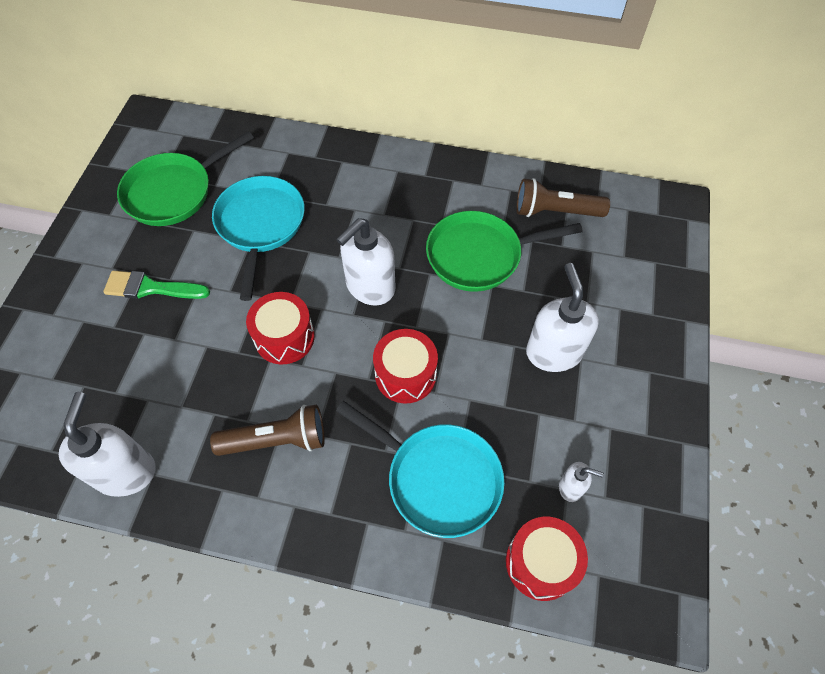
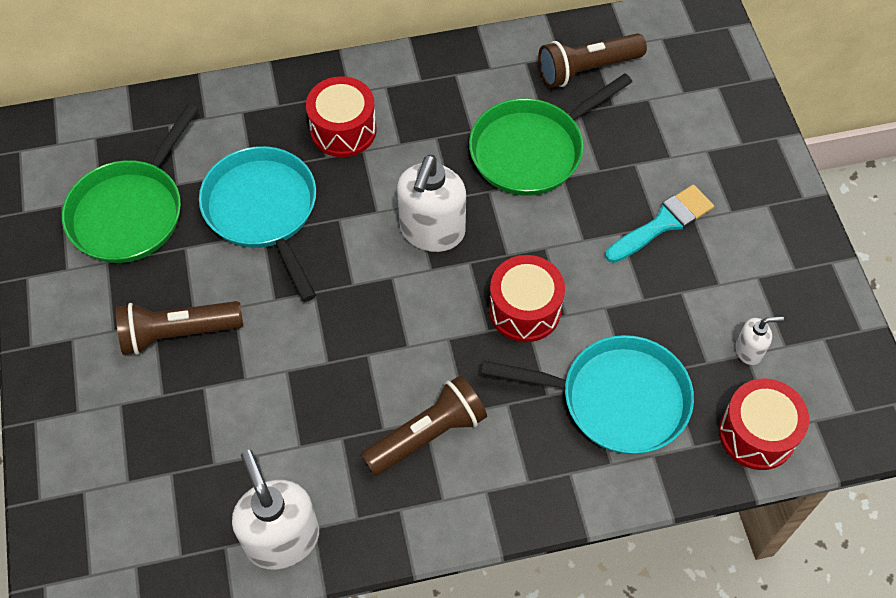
camera: 25 degrees left, 0 degrees up
green brush [103,270,210,299] -> brown flashlight [116,301,243,355]
red drum [246,292,315,364] -> red drum moved to [306,76,377,157]
white soap dispenser [526,263,599,372] -> turquoise brush [605,185,714,263]

